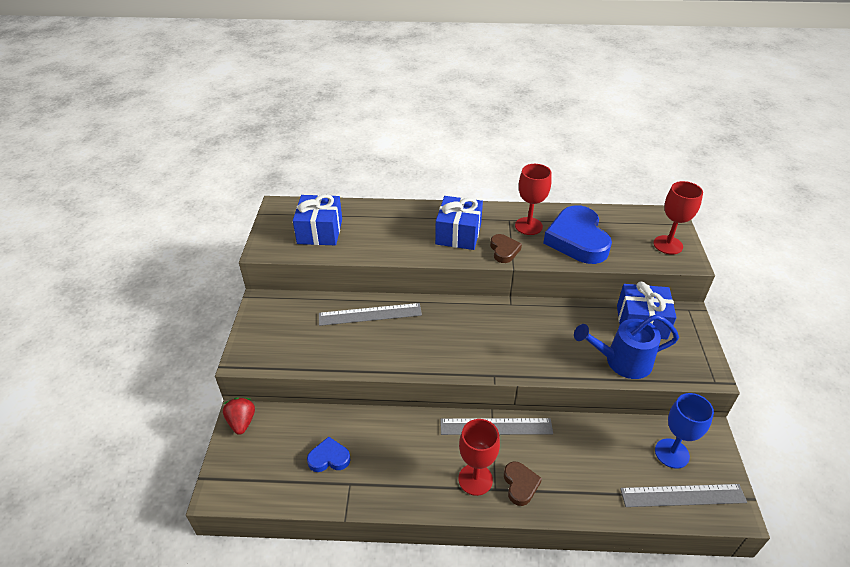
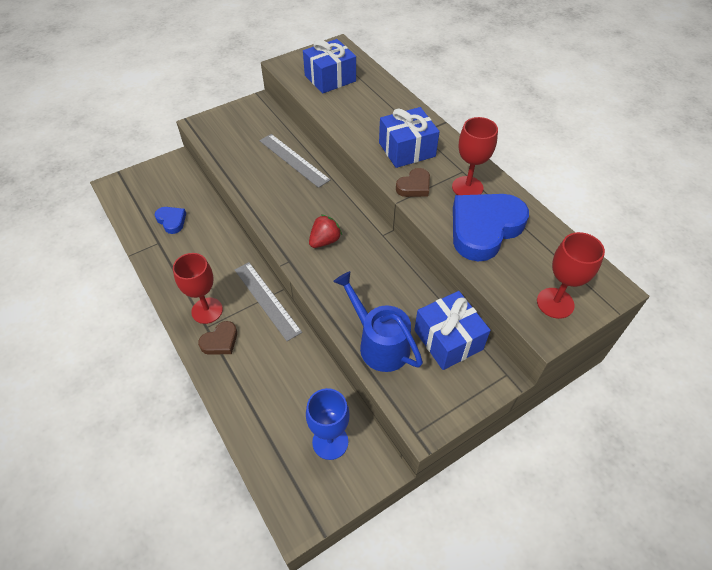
camera: 55 degrees right, 10 degrees up
red strawberry [223,397,255,435] -> red strawberry moved to [309,215,342,248]
grey ruler [620,484,747,507] -> none

